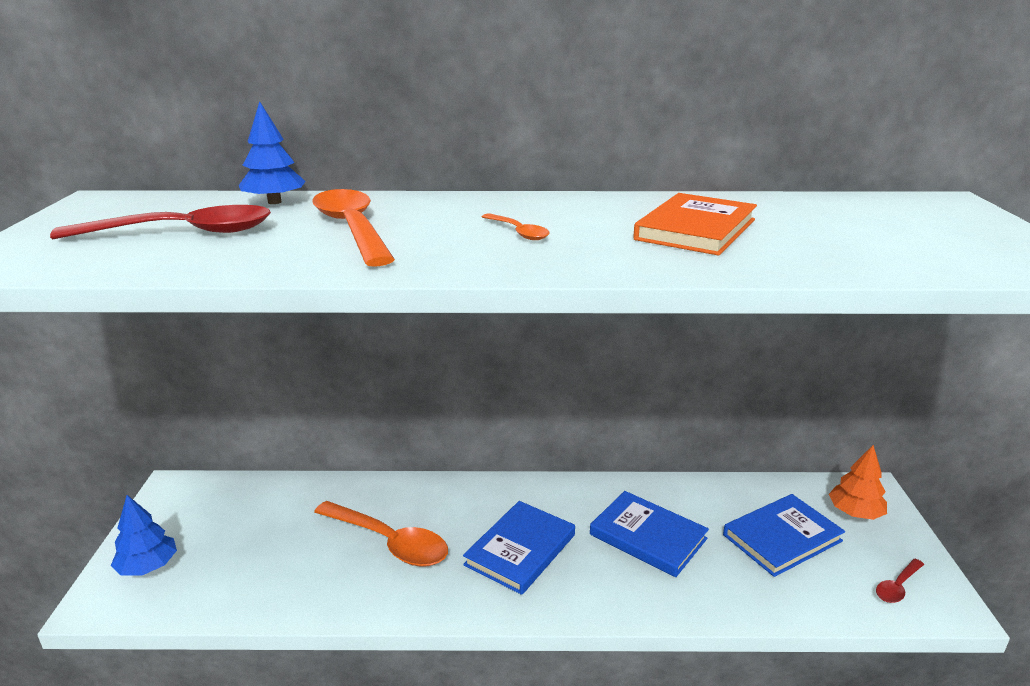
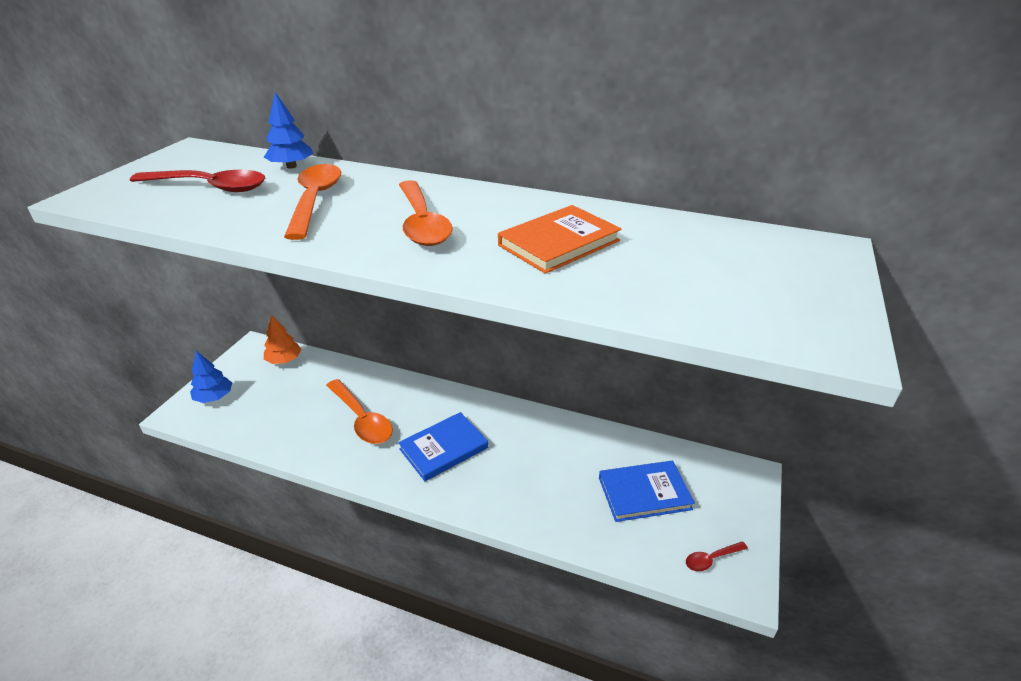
camera: 20 degrees right, 10 degrees up
orange spoon [482,213,550,240] -> orange spoon [399,180,453,246], size x2.05
blue book [590,491,709,577] -> none
orange tree [829,445,887,520] -> orange tree moved to [264,315,301,364]

